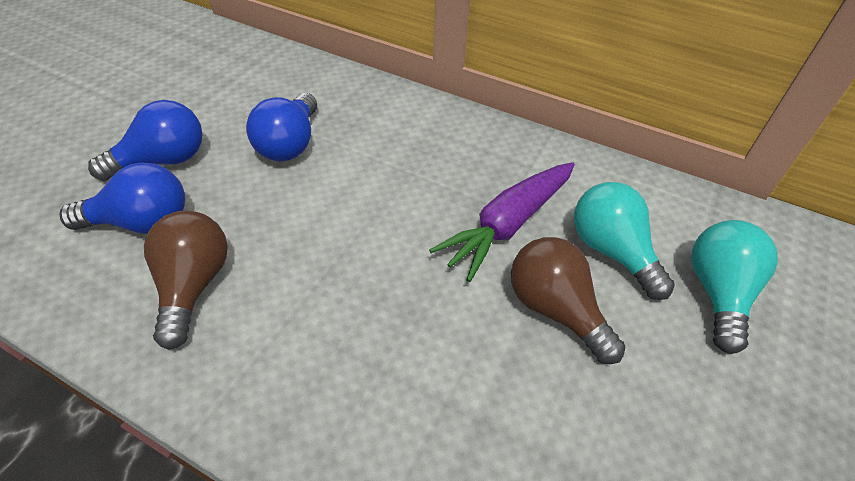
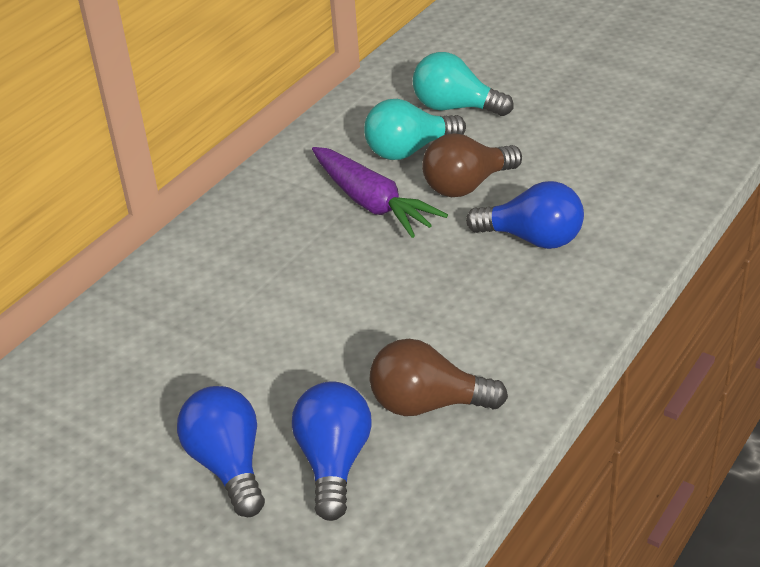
camera: 80 degrees left, 10 degrees down
blue light bulb [246,93,317,161] -> blue light bulb moved to [466,181,584,249]

